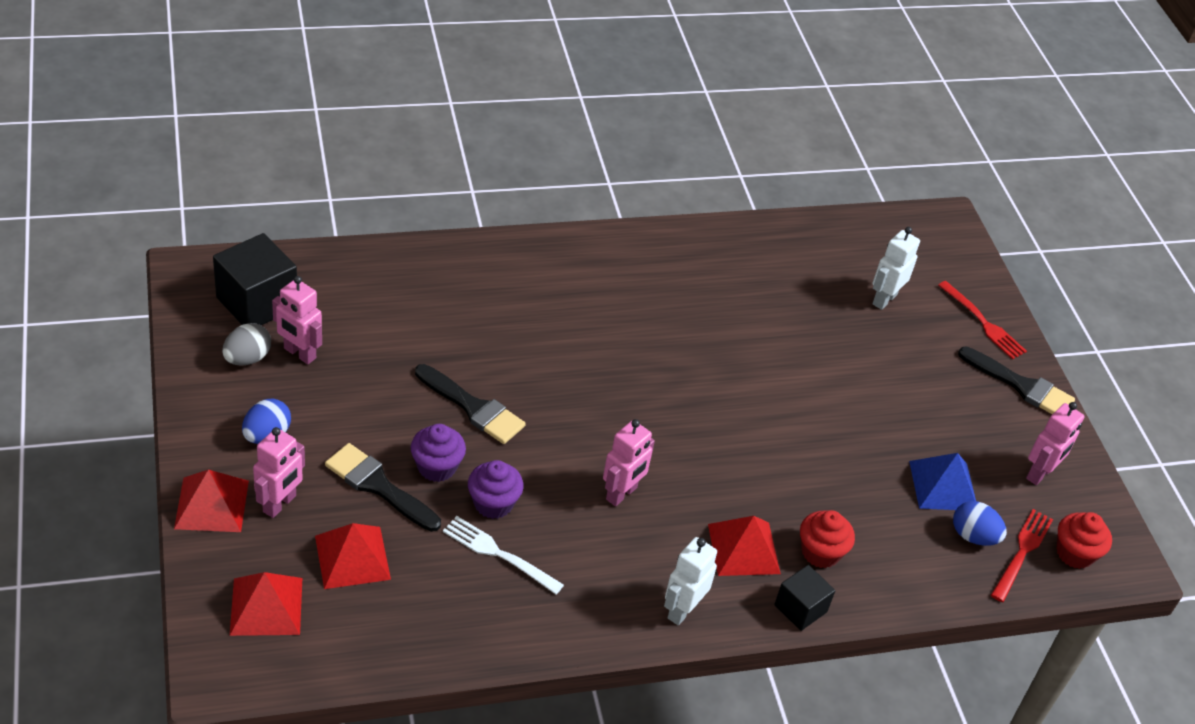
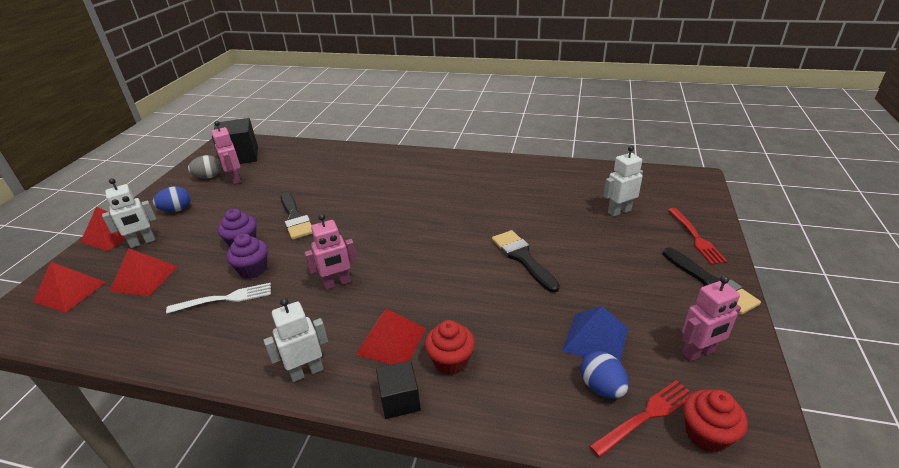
camera: 35 degrees right, 10 degrees down
pink robot [253,427,305,518] -> white robot [102,178,156,248]
black brush [325,443,441,532] -> black brush moved to [492,230,560,293]
white fork [443,516,564,595] -> white fork turned 105 degrees clockwise [166,283,271,314]

